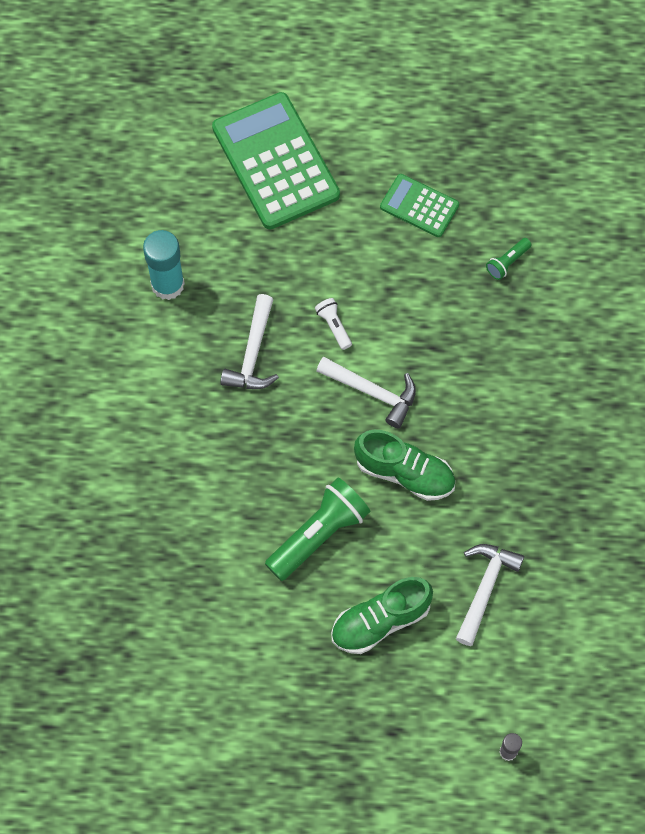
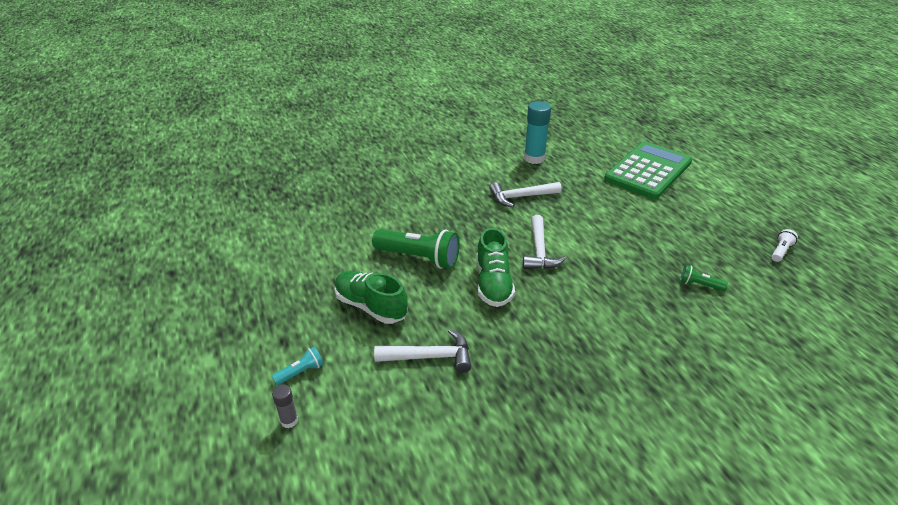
camera: 65 degrees right, 30 degrees down
white flashlight [315,298,352,350] -> white flashlight moved to [772,229,798,262]
green calculator [380,174,459,237] -> none
none -> turquoise flashlight [272,347,324,385]

